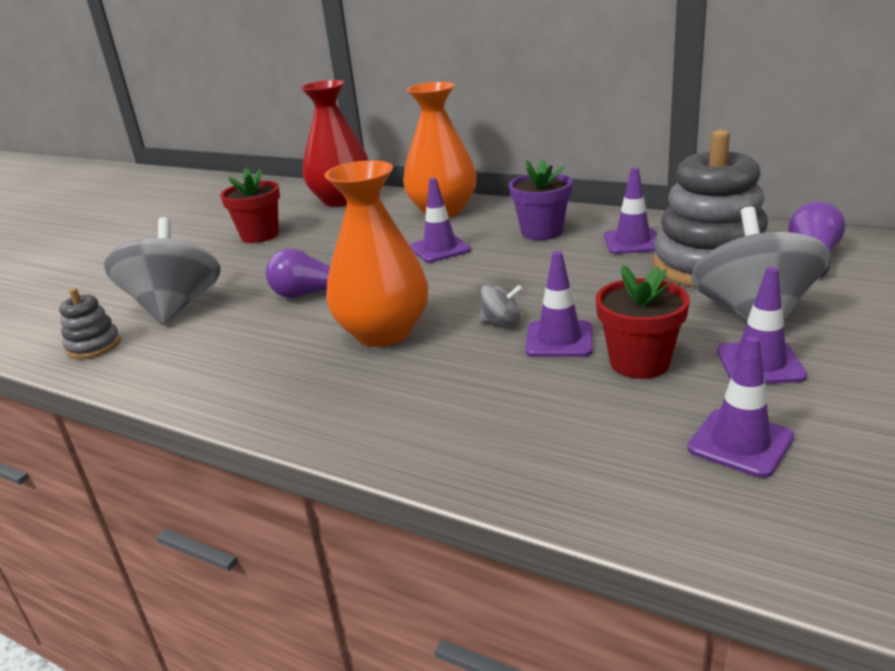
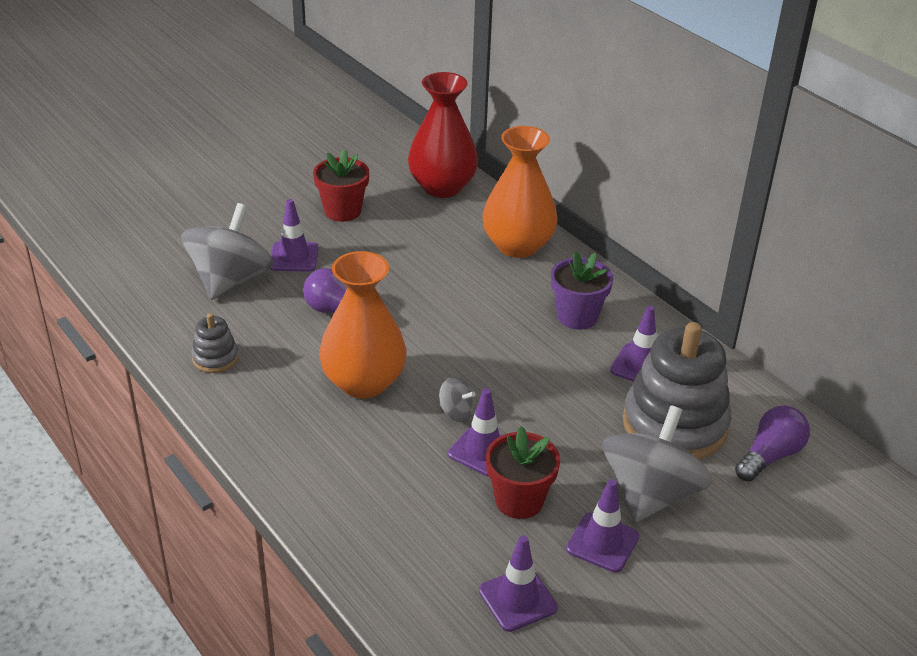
camera: 20 degrees right, 10 degrees up
grey stacking toy [59,288,121,359] -> grey stacking toy moved to [191,313,239,373]
purple traffic cone [410,178,471,262] -> purple traffic cone moved to [270,199,319,272]

